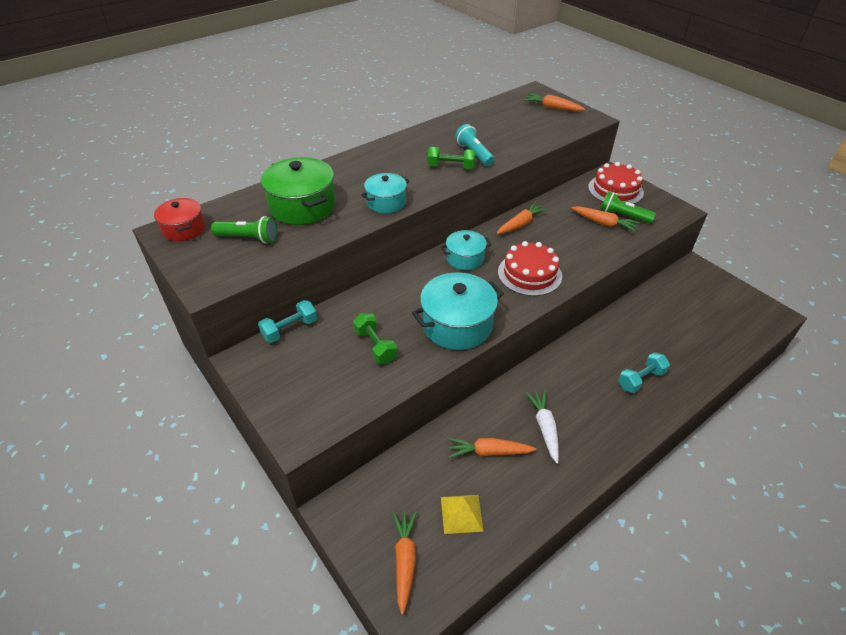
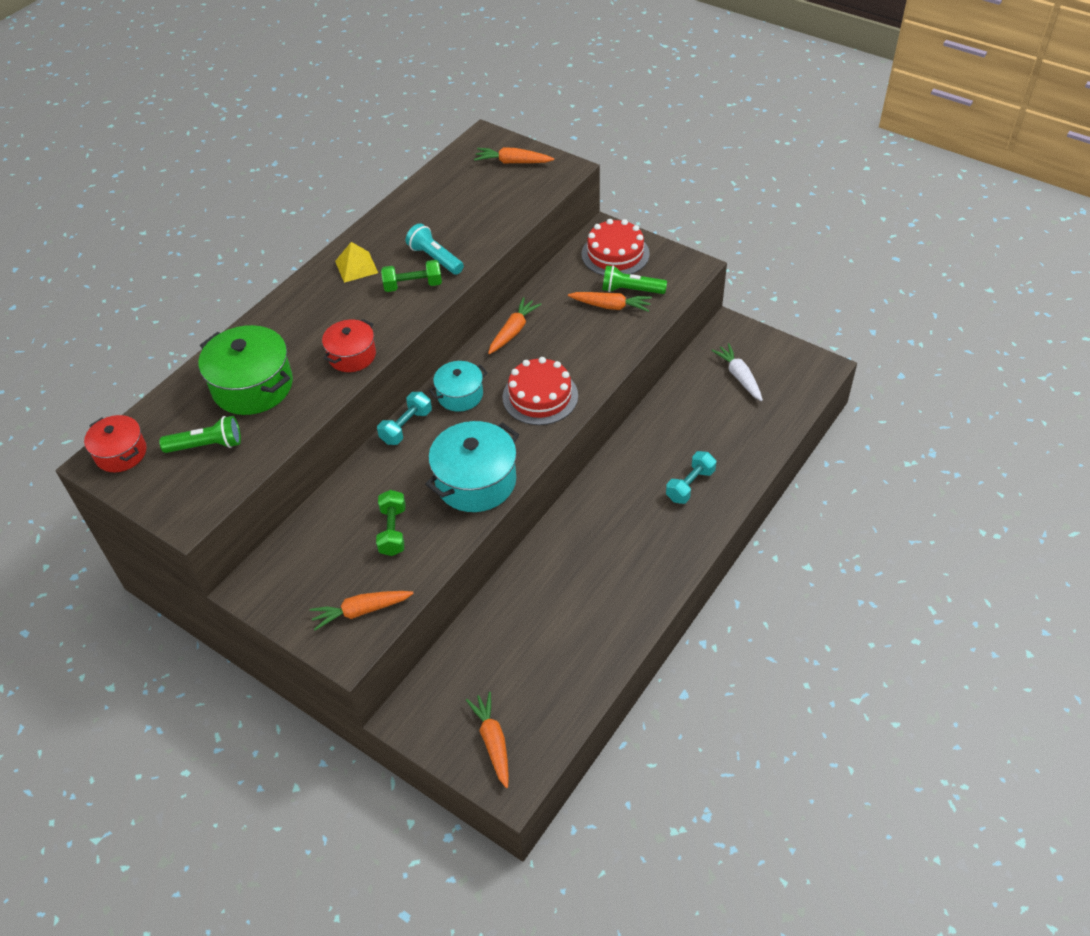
camera: 15 degrees left, 5 degrees up
turquoise dumbbell [258,300,317,343] -> turquoise dumbbell moved to [377,392,432,445]
green dumbbell [353,313,397,364] -> green dumbbell turned 45 degrees clockwise [376,490,405,556]
turquoise pot [361,173,409,213] -> red pot [322,319,376,372]
yellow pyramid [441,495,484,534] -> yellow pyramid moved to [335,242,378,283]
orange carrot [448,438,537,458] -> orange carrot moved to [310,591,414,630]
white carrot [526,390,559,464] -> white carrot moved to [711,343,763,401]

